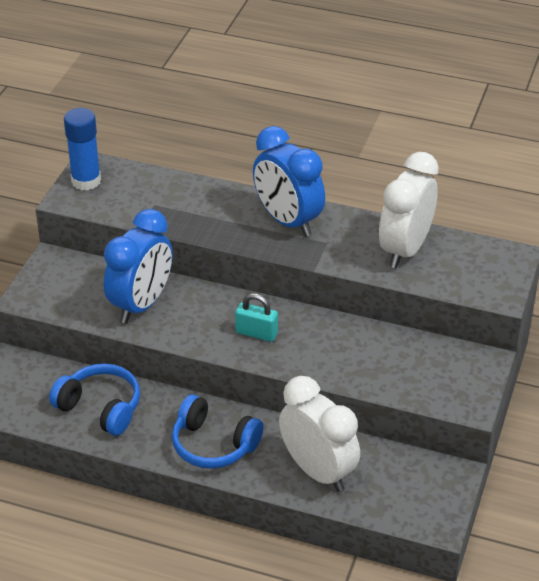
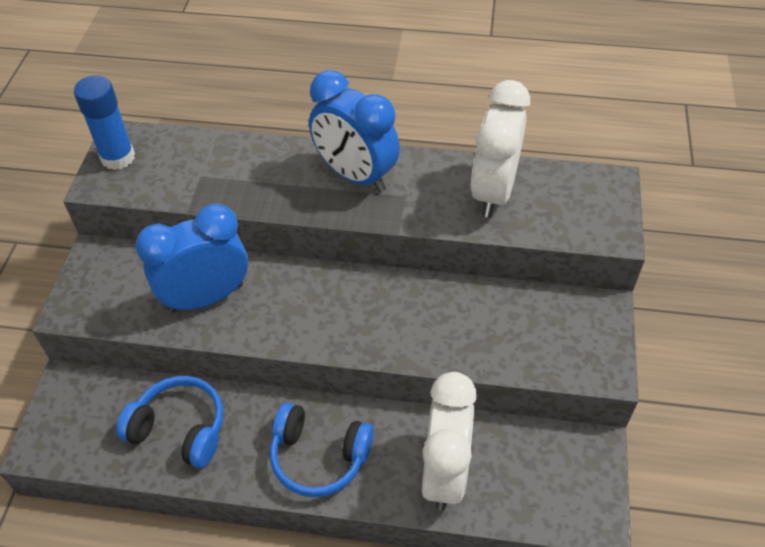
camera: 10 degrees left, 10 degrees up
blue clock [104,209,172,323] -> blue clock turned 135 degrees counterclockwise [136,204,248,313]
turquoise padlock [235,293,278,342] -> none
white clock [279,376,360,492] -> white clock turned 60 degrees clockwise [422,372,477,511]

